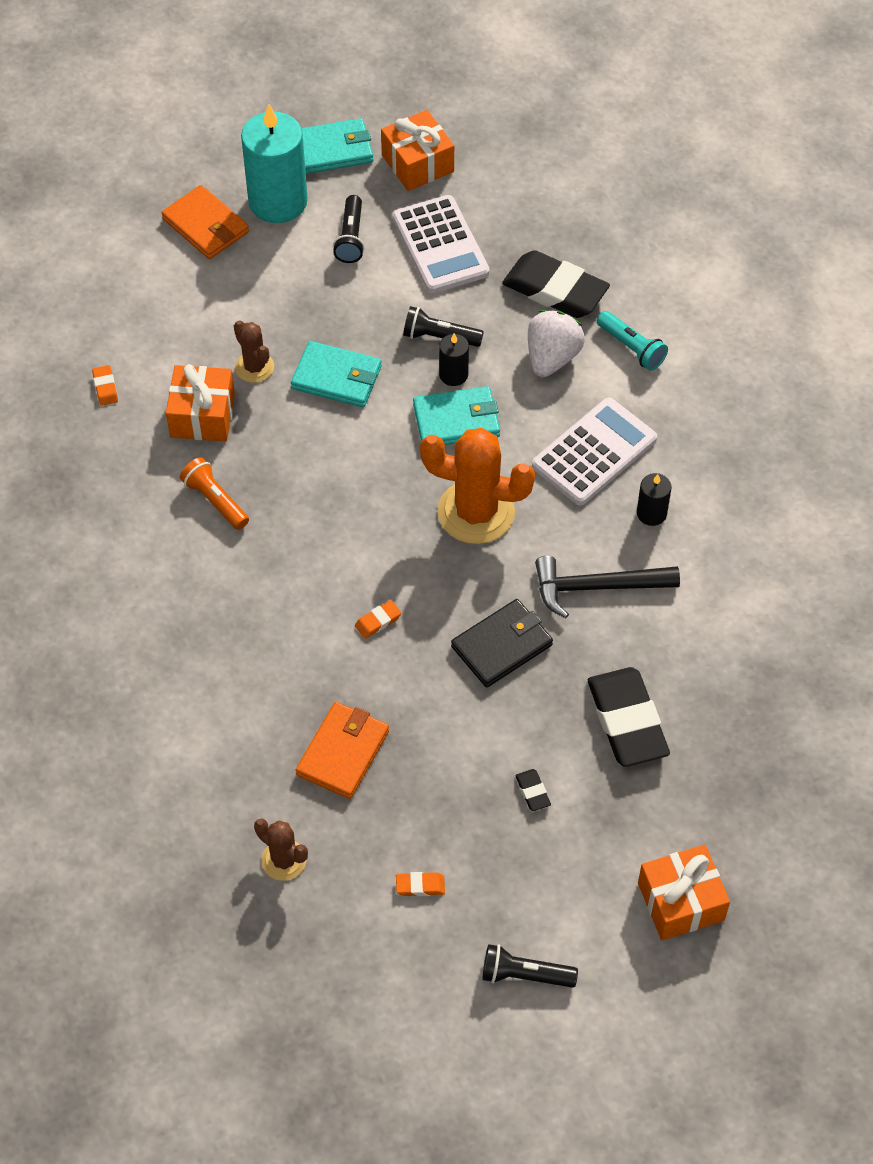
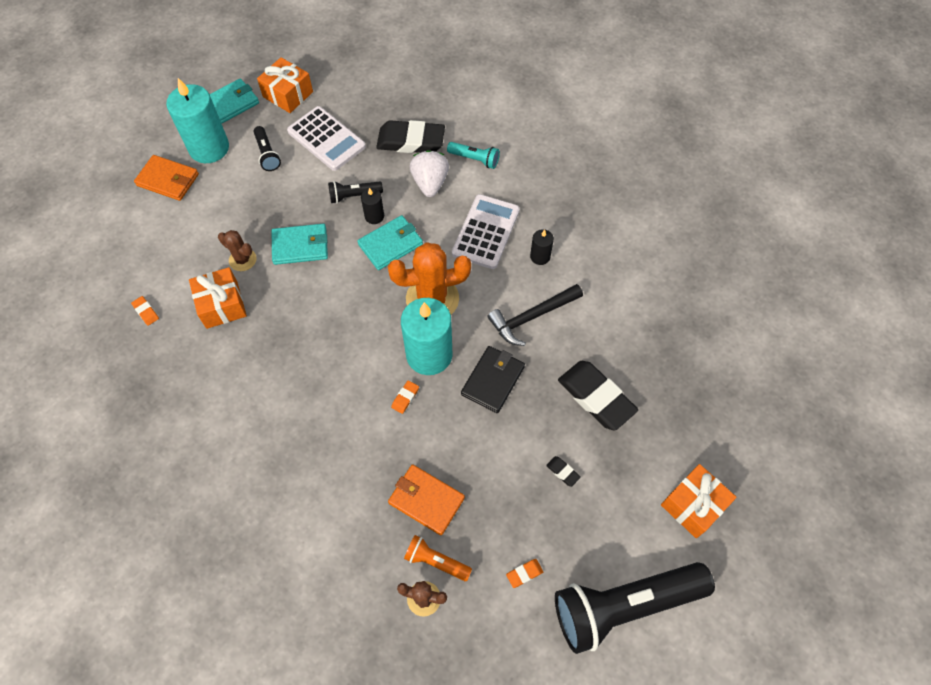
camera: 25 degrees left, 5 degrees up
orange flashlight [180,457,249,530] -> orange flashlight moved to [404,535,472,581]
orange wallet [296,702,389,799] -> orange wallet turned 60 degrees counterclockwise [388,464,465,535]
black flashlight [482,944,578,988] -> black flashlight [555,562,715,654], size x2.24
none -> turquoise candle [401,298,453,375]

